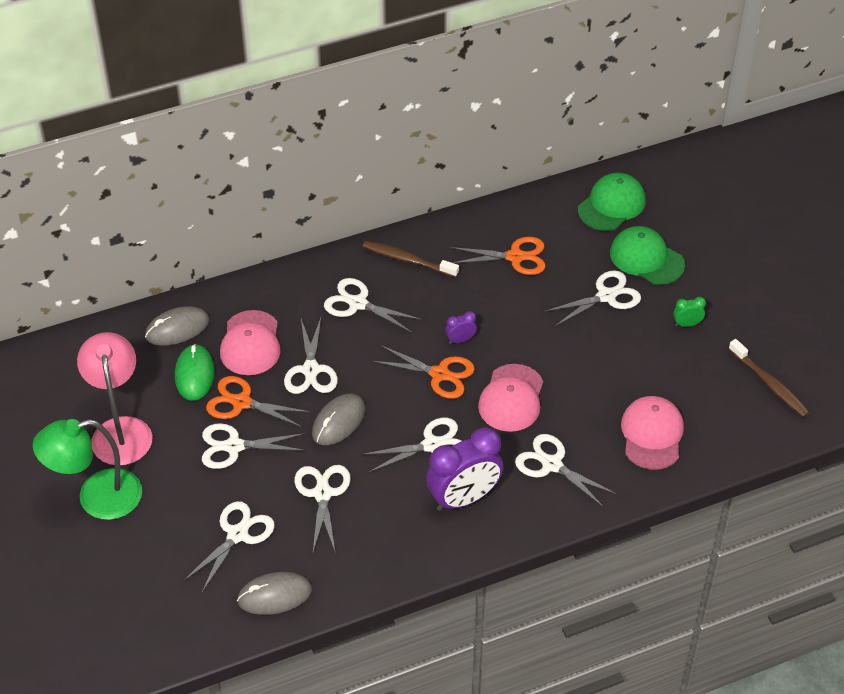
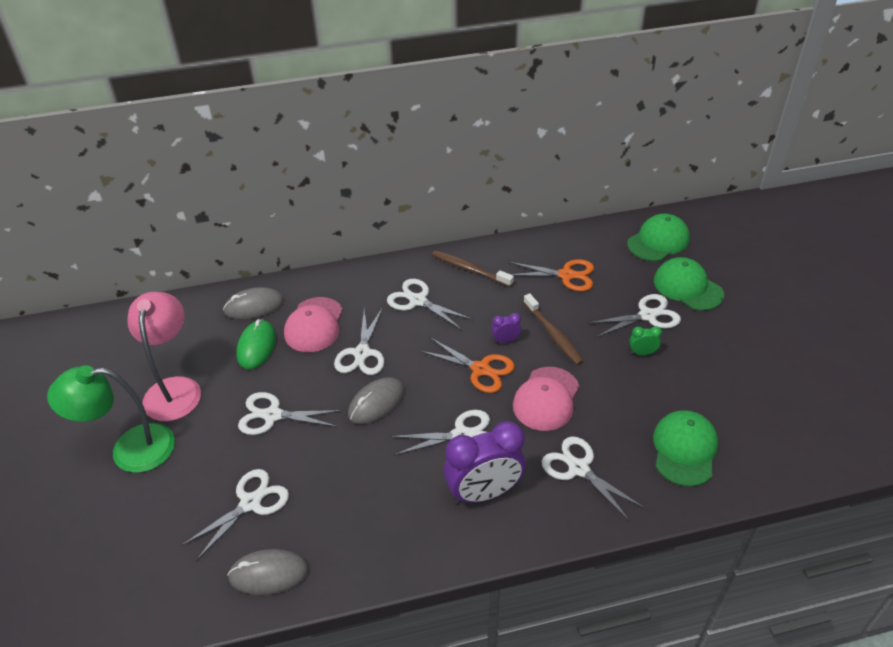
camera: 10 degrees right, 5 degrees down
orange scissors [206,376,311,428] -> none
white scissors [294,465,351,554] -> none
pink cap [621,396,684,470] -> green cap [653,410,719,487]
green clock [673,297,706,327] -> green clock moved to [629,326,662,355]
brown toothbrush [729,339,810,417] -> brown toothbrush moved to [523,293,584,365]

